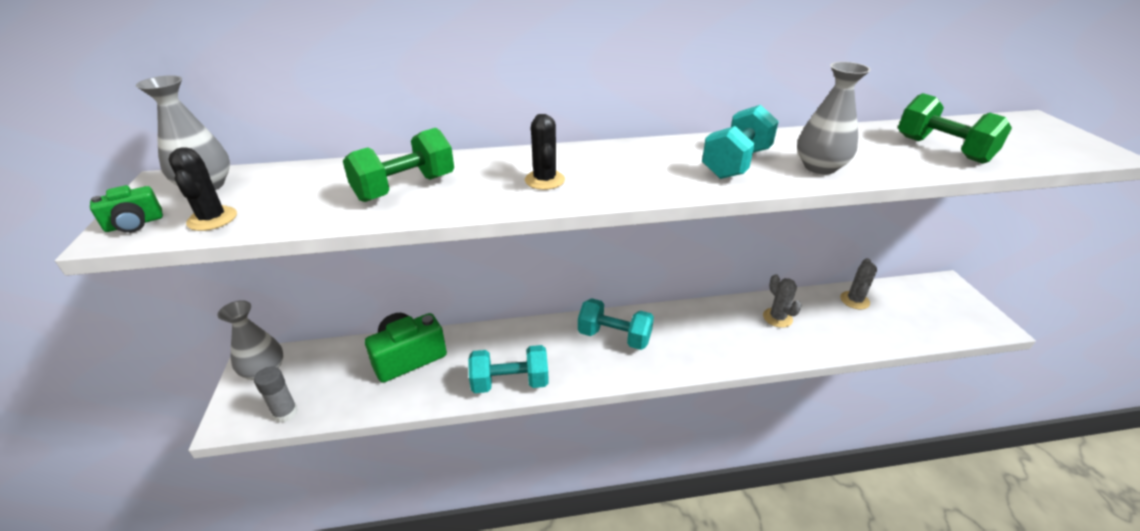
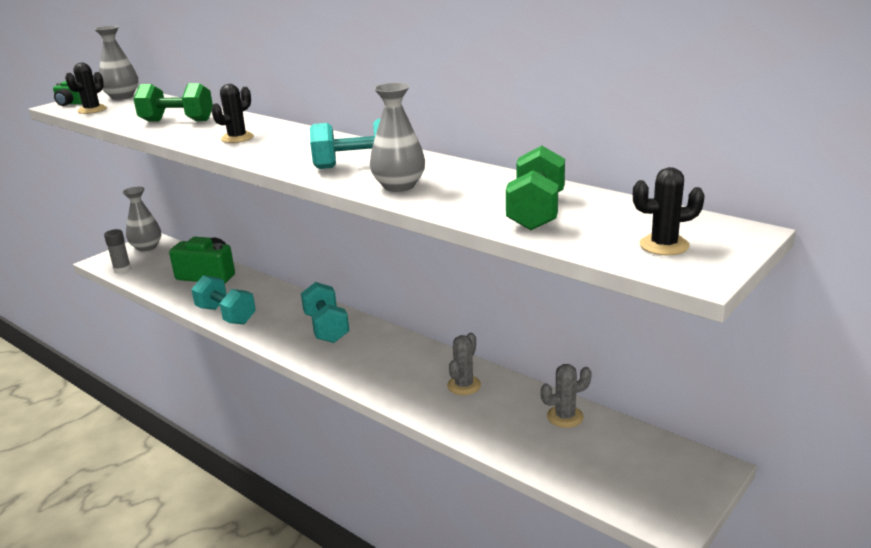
camera: 50 degrees right, 10 degrees down
none -> black cactus [633,167,705,255]

